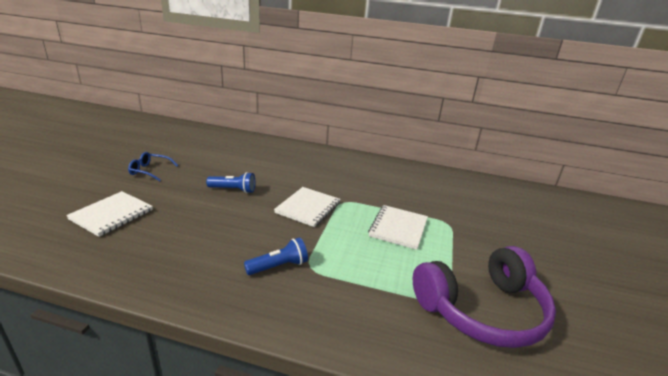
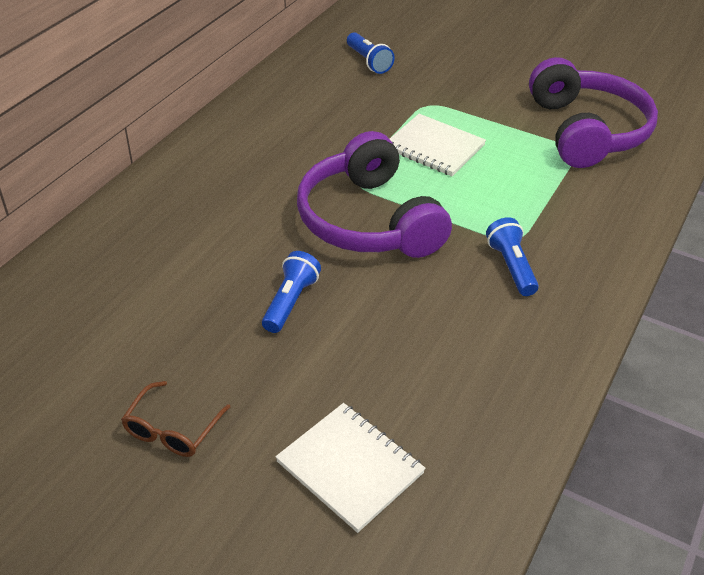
camera: 75 degrees left, 15 degrees up
blue glasses [128,152,178,181] -> brown glasses [121,381,230,457]
white notebook [274,187,340,227] -> purple headphones [297,131,452,258]
none -> blue flashlight [347,32,395,74]

